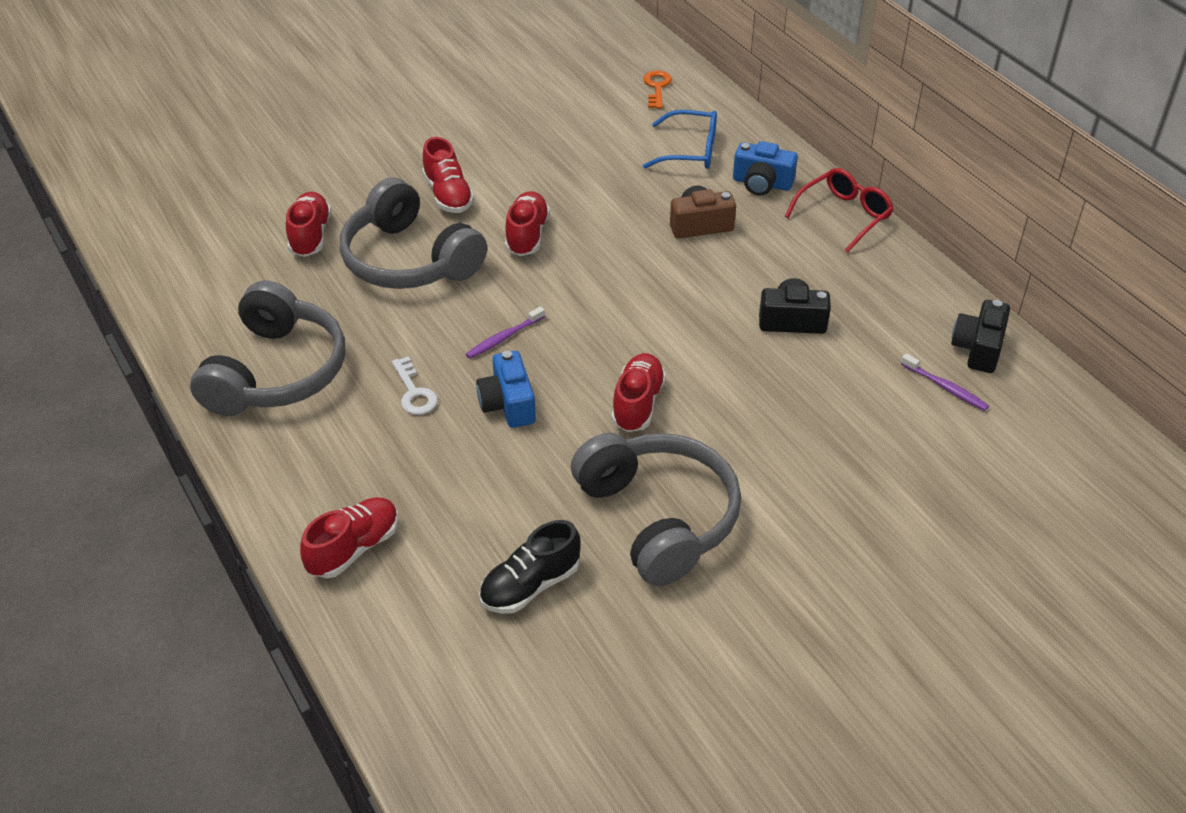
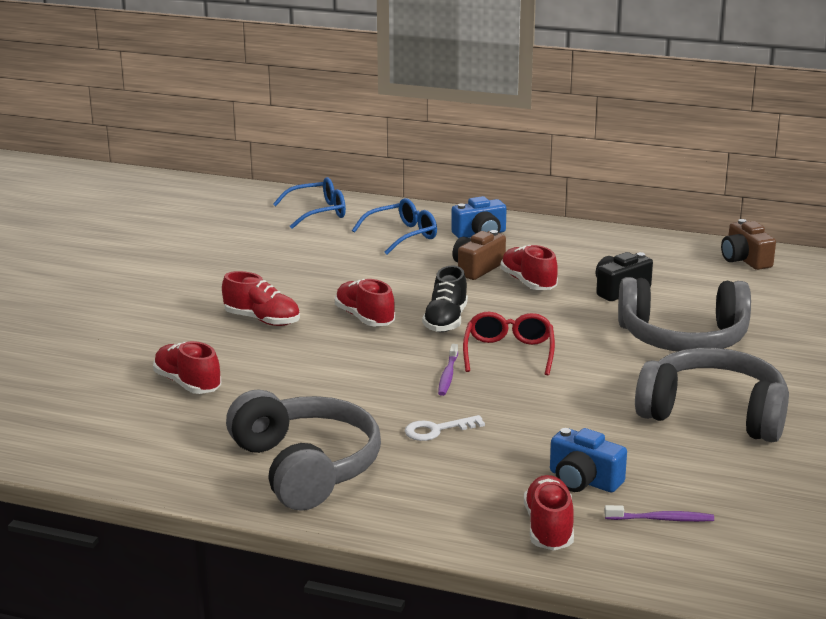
camera: 40 degrees left, 20 degrees down
grey headphones [340,178,487,289] -> grey headphones moved to [618,277,751,352]
white key [392,357,438,415] -> white key turned 135 degrees clockwise [405,415,485,441]
blue camera [476,351,536,428] -> blue camera moved to [550,428,627,492]
black shoe [479,520,581,614] -> black shoe moved to [422,266,468,332]
red shoe [611,353,666,432] -> red shoe moved to [500,245,558,290]
orange key [643,70,672,109] -> blue glasses [273,177,346,229]
red glasses [785,168,893,253] -> red glasses moved to [463,312,555,375]
purple toothbrush [901,353,989,411] -> purple toothbrush moved to [604,505,714,522]
black camera [951,300,1010,373] -> brown camera [721,219,776,270]

